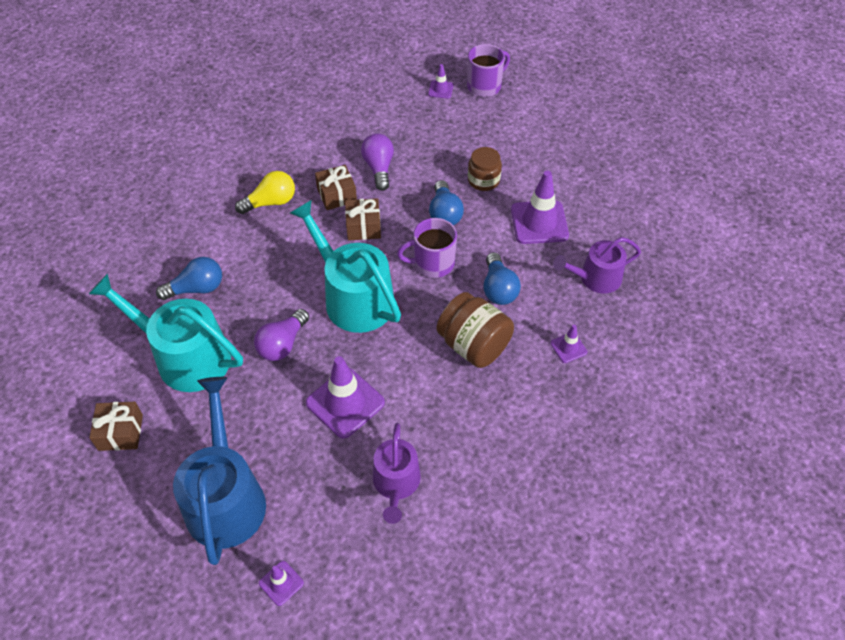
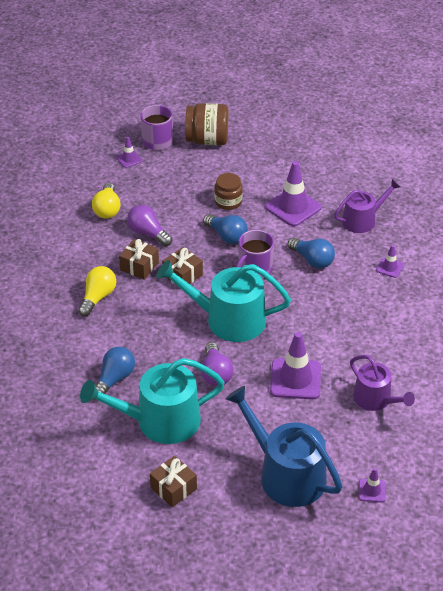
camera: 40 degrees left, 10 degrees down
brown jar [437,292,514,368] -> brown jar moved to [185,103,228,145]
purple watering can [553,237,641,293] -> purple watering can turned 150 degrees counterclockwise [334,179,400,233]
none -> yellow light bulb [92,183,121,219]

